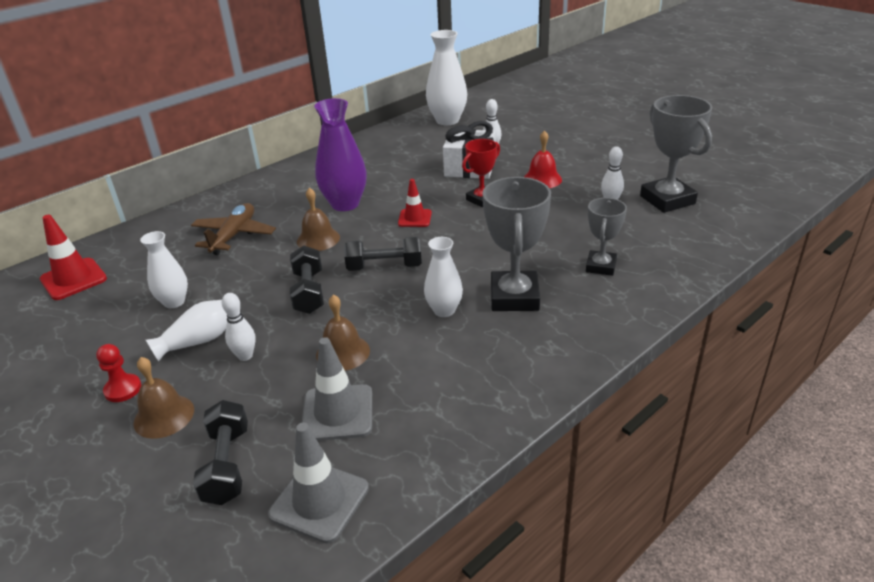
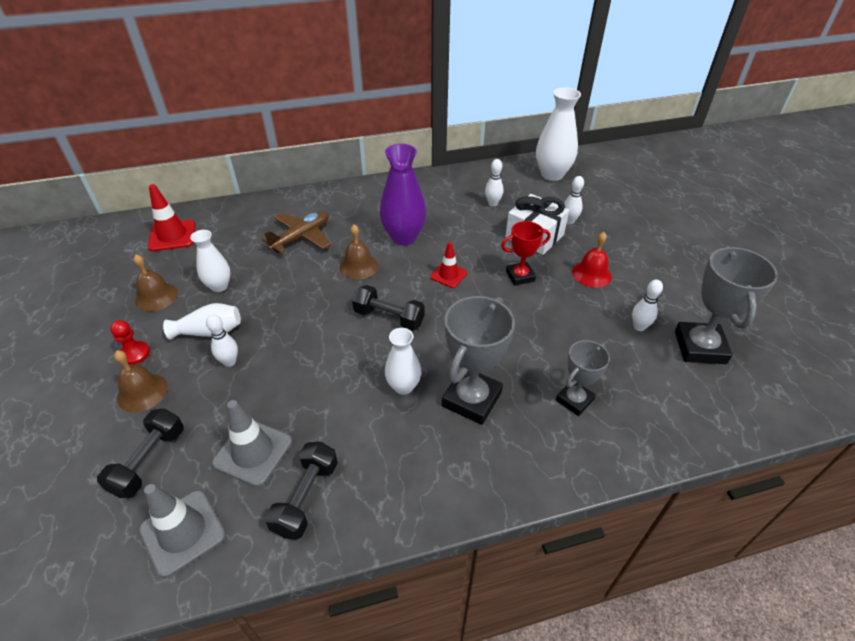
camera: 25 degrees right, 10 degrees up
black dumbbell [290,245,324,314] -> black dumbbell moved to [265,442,338,540]
brown bell [316,295,370,371] -> brown bell moved to [133,254,178,311]
none -> white bowling pin [485,159,503,206]

